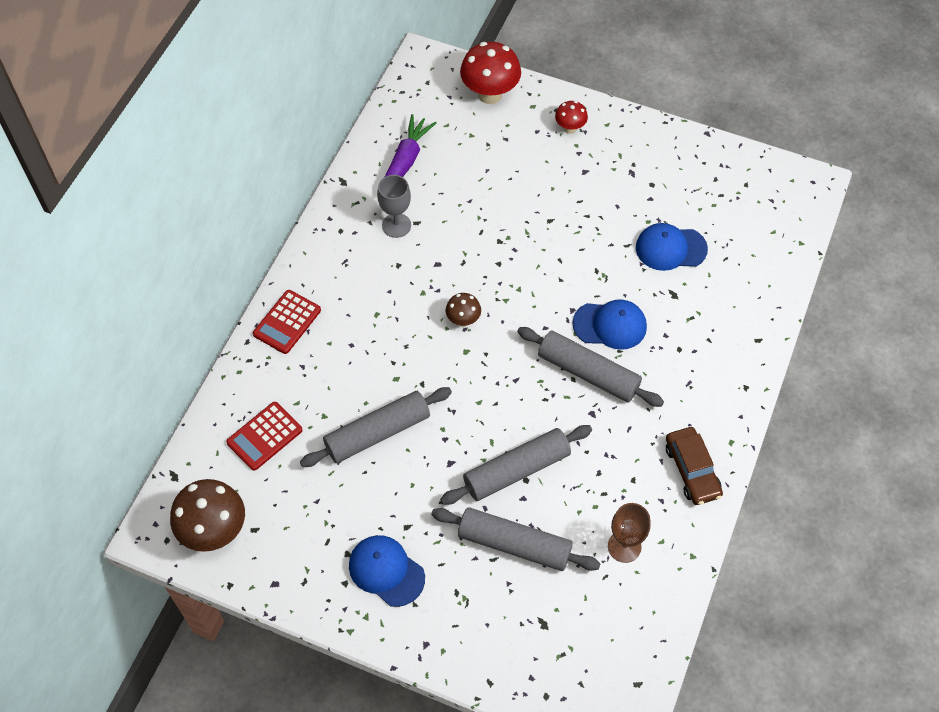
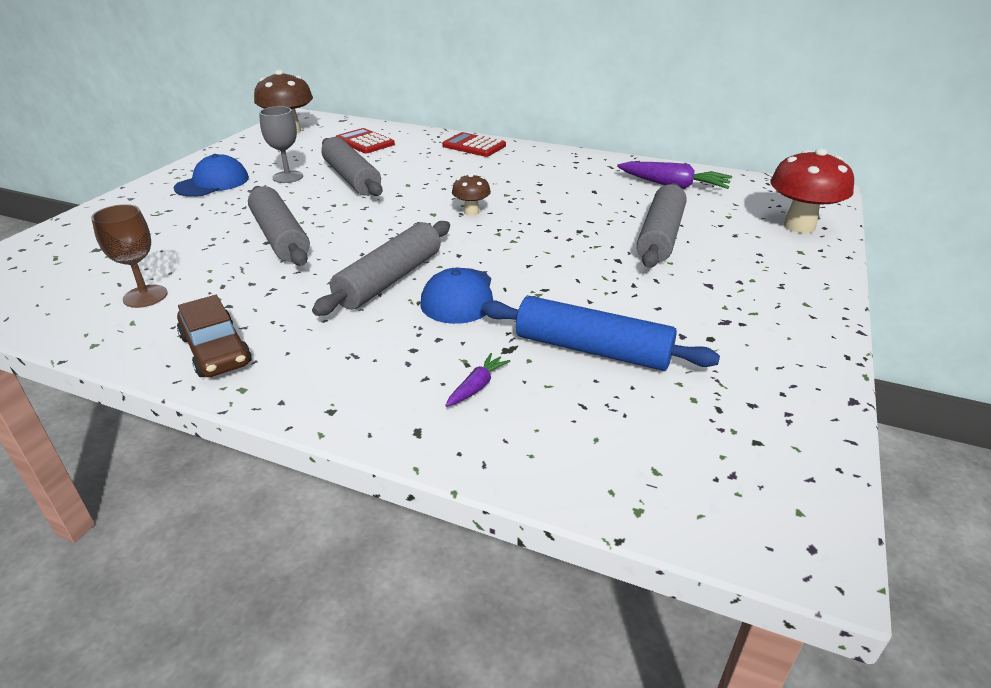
camera: 90 degrees right, 25 degrees down
grey goblet [377,175,411,238] -> grey goblet moved to [259,106,303,183]
grey rolling pin [431,507,601,571] -> grey rolling pin moved to [637,183,687,268]
red mushroom [555,101,588,134] -> none
blue cap [636,223,708,271] -> blue rolling pin [481,296,720,371]
brown car [666,427,723,505] -> brown car turned 105 degrees counterclockwise [177,295,252,377]
none -> purple carrot [445,353,510,407]

